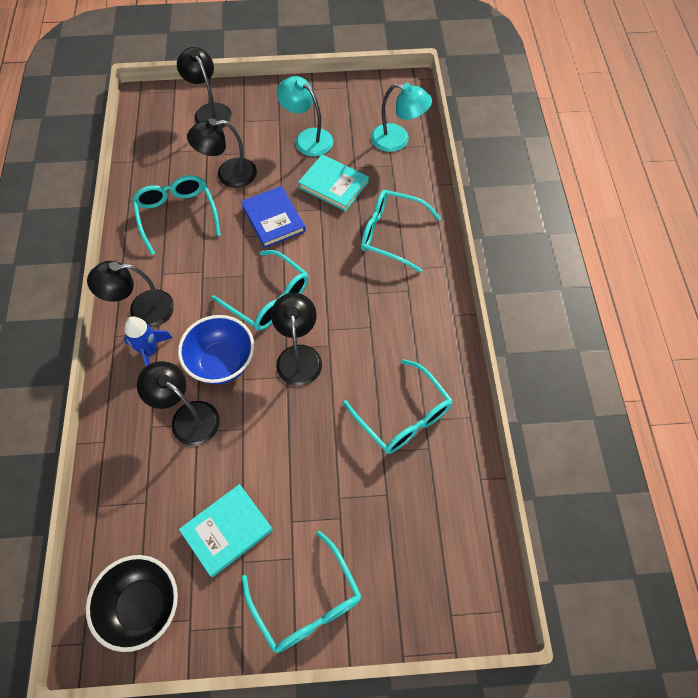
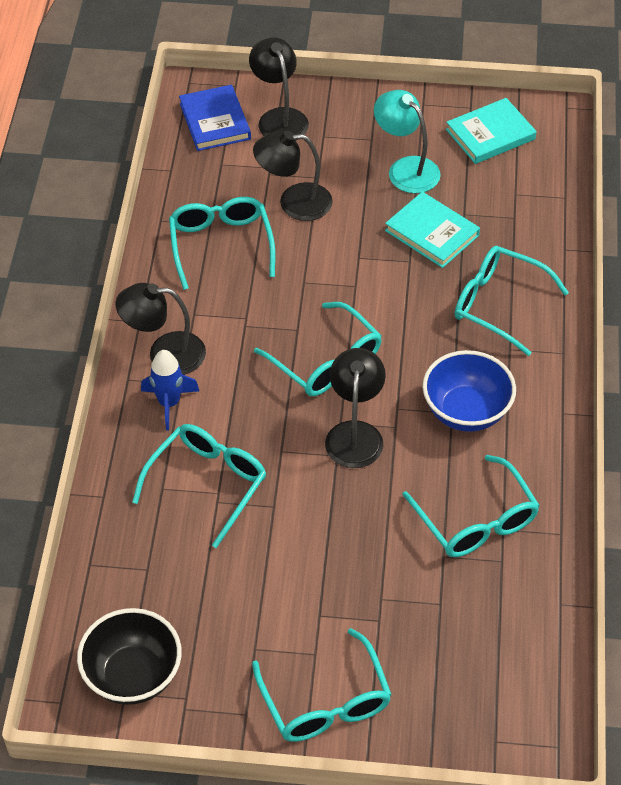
camera: 10 degrees right, 10 degrees down
black lamp [137,361,220,446] -> turquoise glasses [132,424,267,548]
blue bowl [178,315,254,384] -> blue bowl moved to [423,350,516,432]
turquoise book [179,484,273,577] -> turquoise book moved to [446,98,537,164]
blue book [241,186,306,248] -> blue book moved to [179,85,251,151]
turquoise lamp [371,83,432,152] -> none

